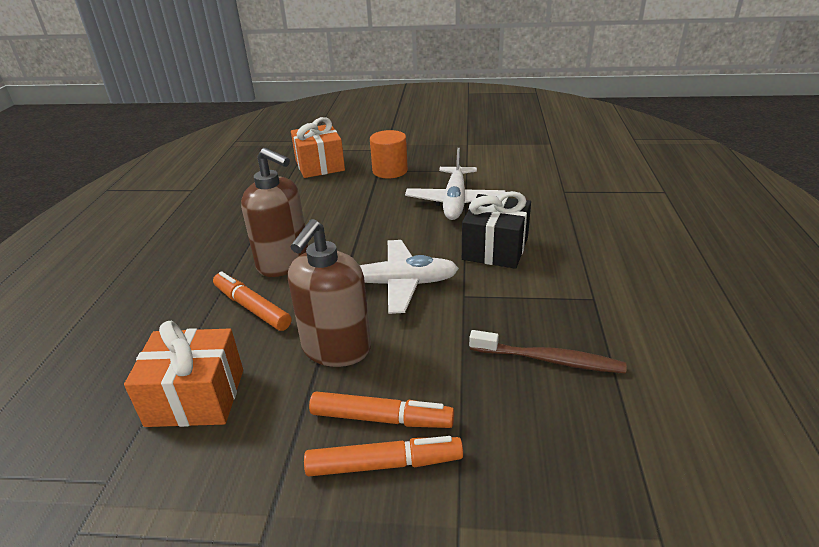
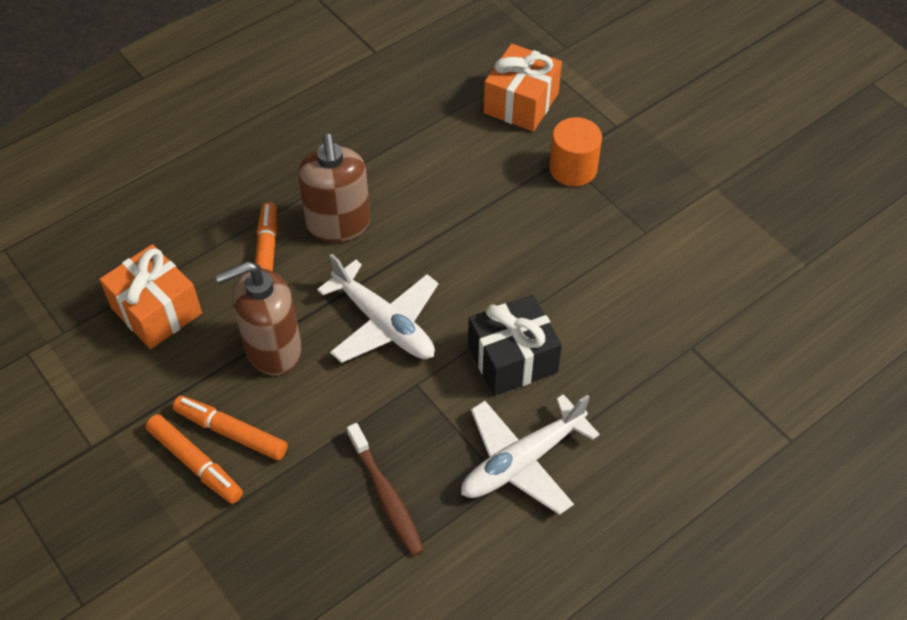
camera: 45 degrees right, 20 degrees up
orange marker [309,391,454,428] -> orange marker turned 150 degrees clockwise [173,396,287,460]
white plane [405,148,506,220] -> white plane moved to [461,394,600,515]

